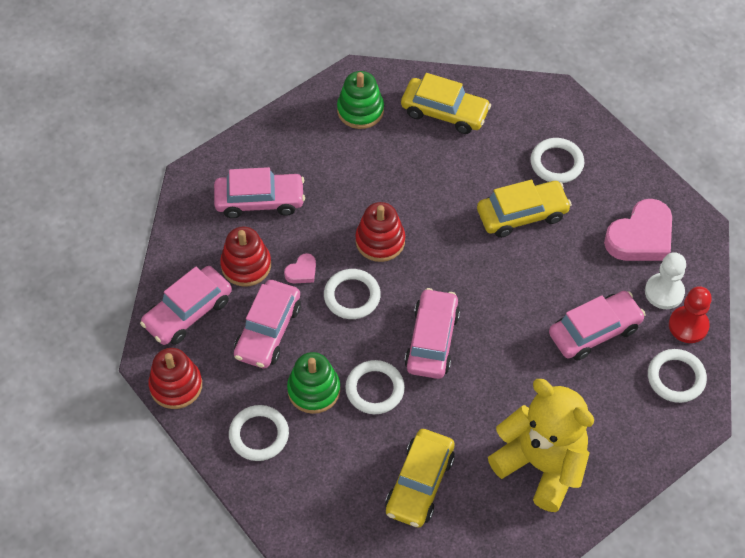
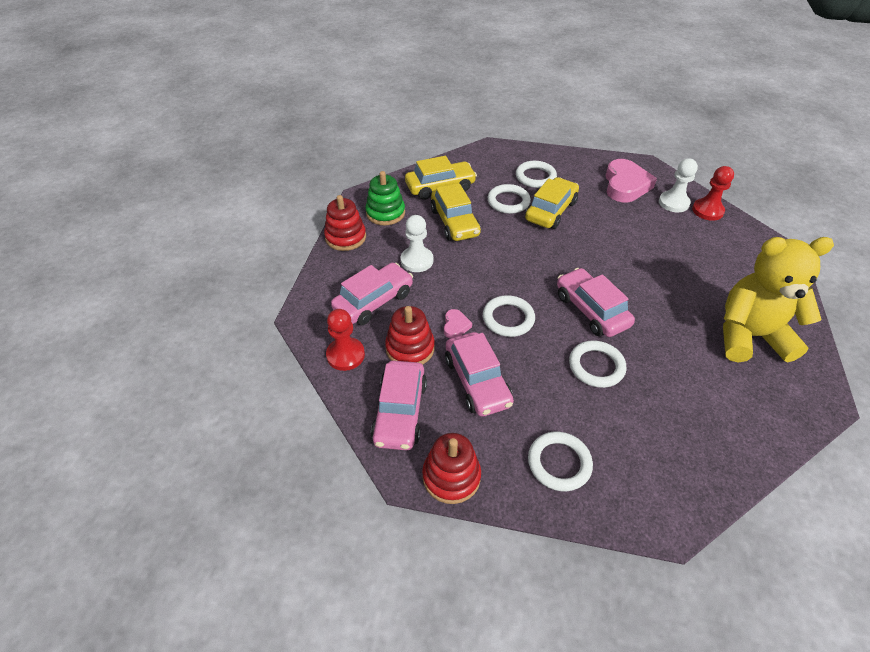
camera: 40 degrees left, 10 degrees down
green stacking toy [287,352,340,414] -> none
red stacking toy [355,202,405,262] -> red stacking toy moved to [324,195,366,251]
yellow car [385,429,455,528] -> yellow car moved to [431,183,481,241]
pink car [549,291,646,361] -> none
white ring [648,349,707,403] -> white ring moved to [487,184,531,214]
none -> red pawn [326,309,365,371]
none -> white pawn [400,215,433,272]

